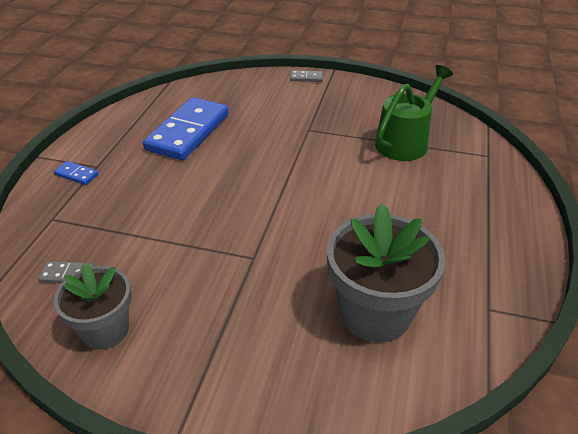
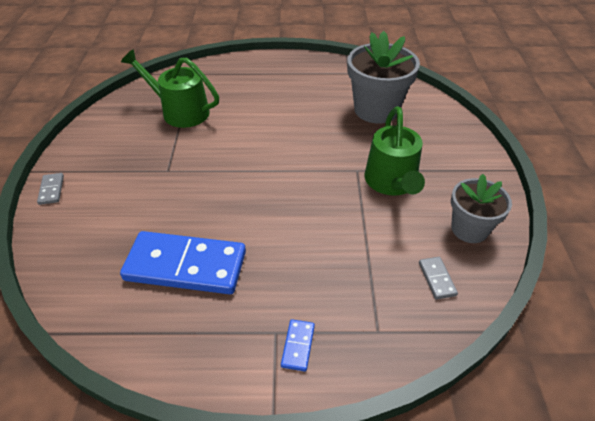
camera: 105 degrees left, 5 degrees up
none -> green watering can [365,106,425,196]

